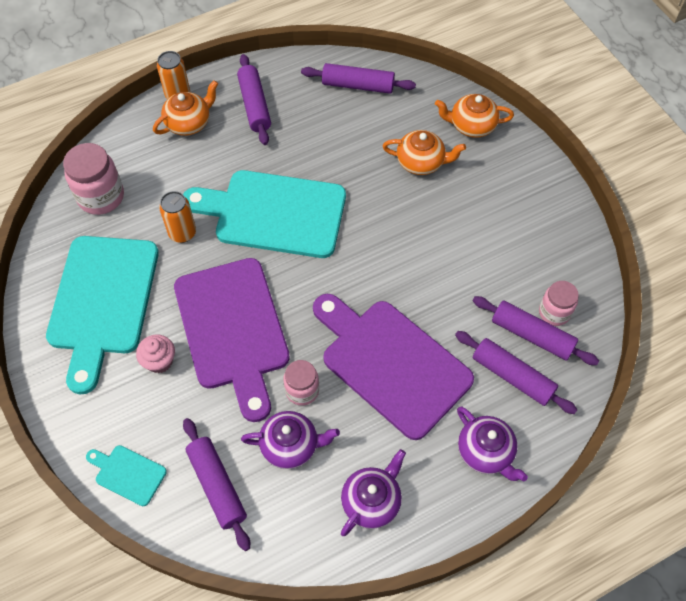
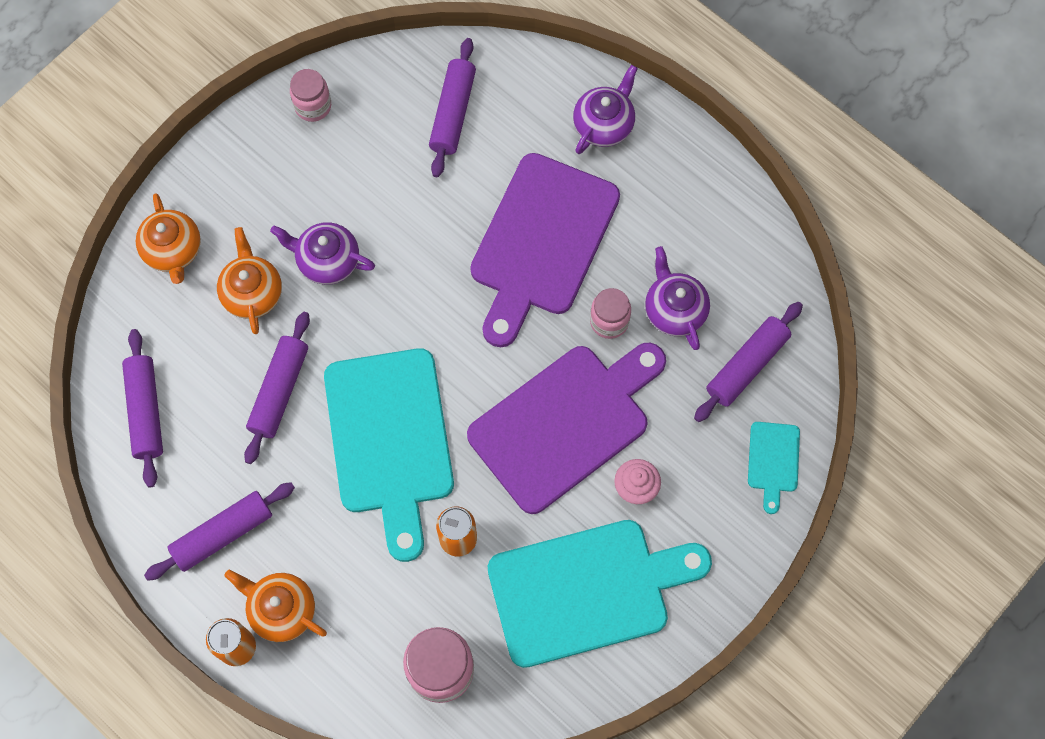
camera: 110 degrees left, 10 degrees up
purple teapot [341,449,406,536] -> purple teapot moved to [270,222,375,285]
purple rolling pin [455,331,577,414] -> purple rolling pin moved to [244,312,310,464]
pink jar [539,281,579,326] -> pink jar moved to [290,69,331,122]

